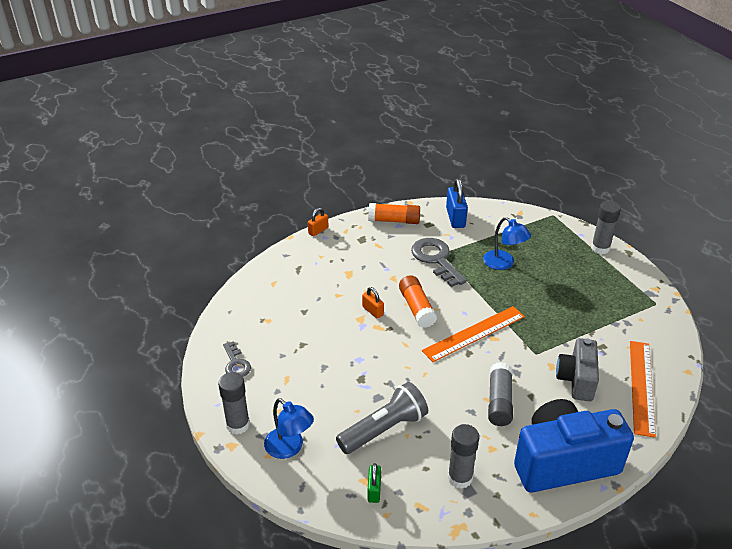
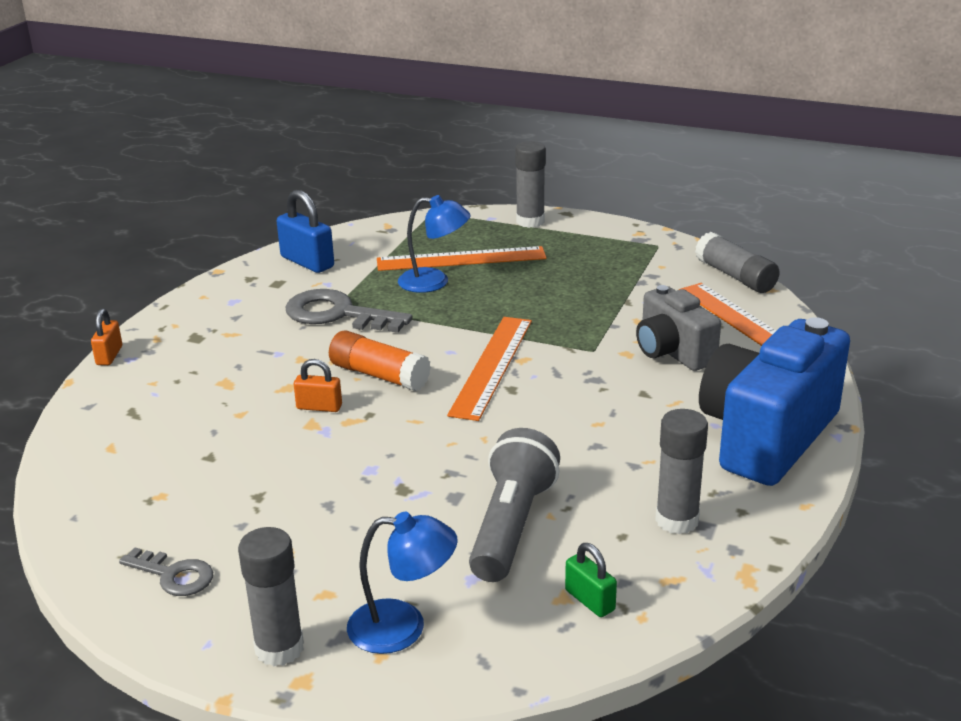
camera: 40 degrees left, 10 degrees down
orange glue stick [368,203,420,224] -> none
grey glue stick [488,362,513,426] -> grey glue stick moved to [695,232,780,293]
none -> orange ruler [377,246,547,271]

